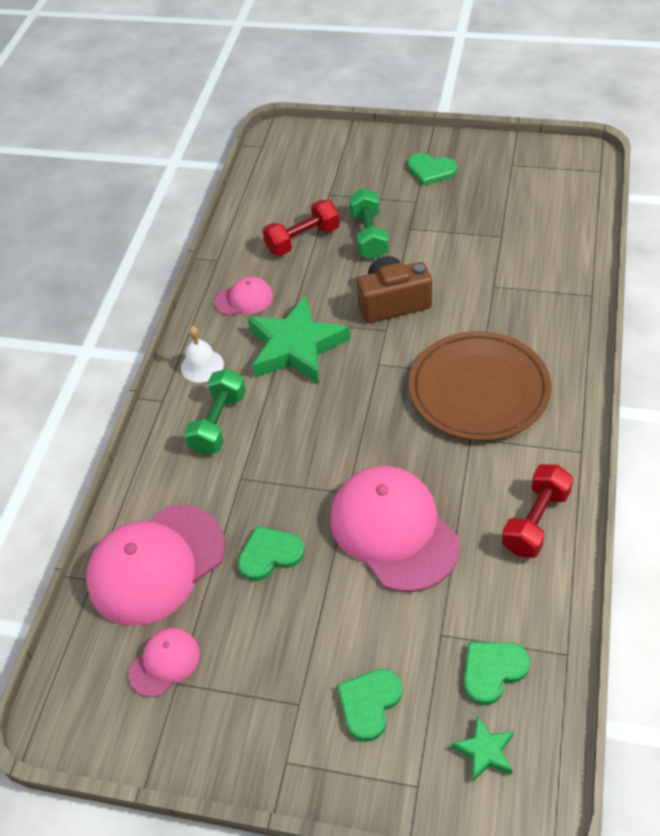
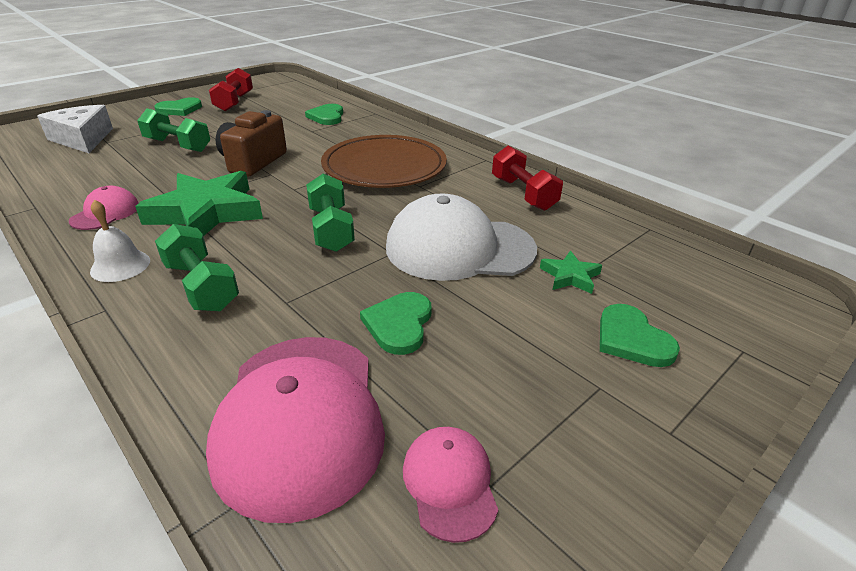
camera: 60 degrees left, 15 degrees down
red dumbbell [262,200,340,256] -> red dumbbell moved to [209,68,253,111]
pink cap [330,466,460,592] -> white cap [386,194,537,281]
green star [451,716,514,781] -> green star moved to [540,251,602,294]
green heart [464,642,530,705] -> green heart moved to [305,104,343,125]
none -> white cheese [37,105,113,153]
none -> green dumbbell [306,174,355,252]

